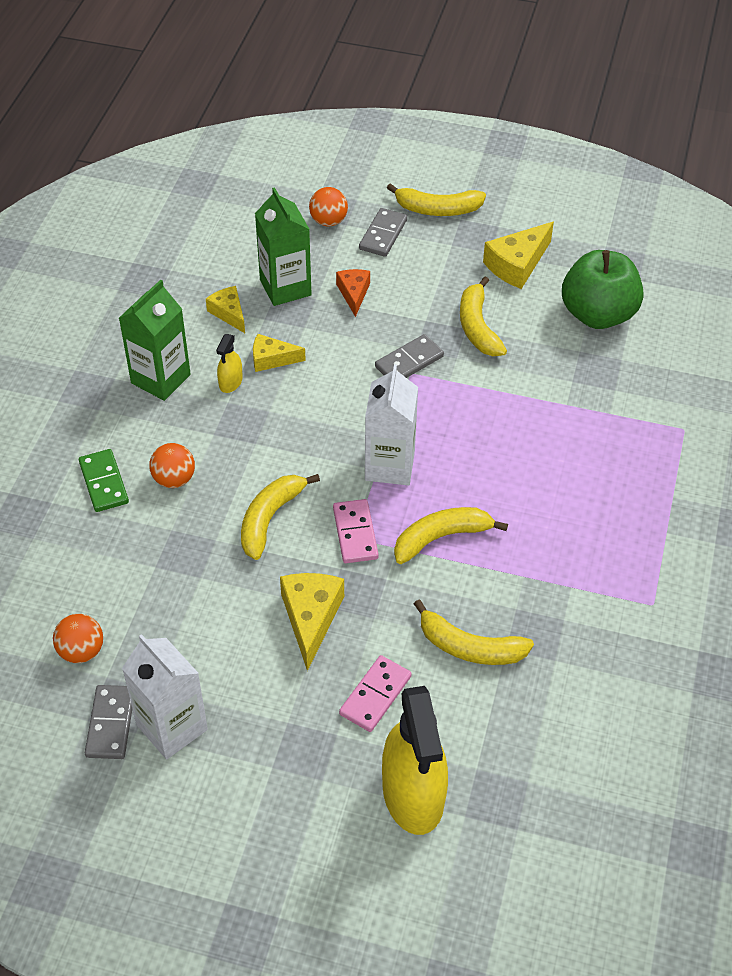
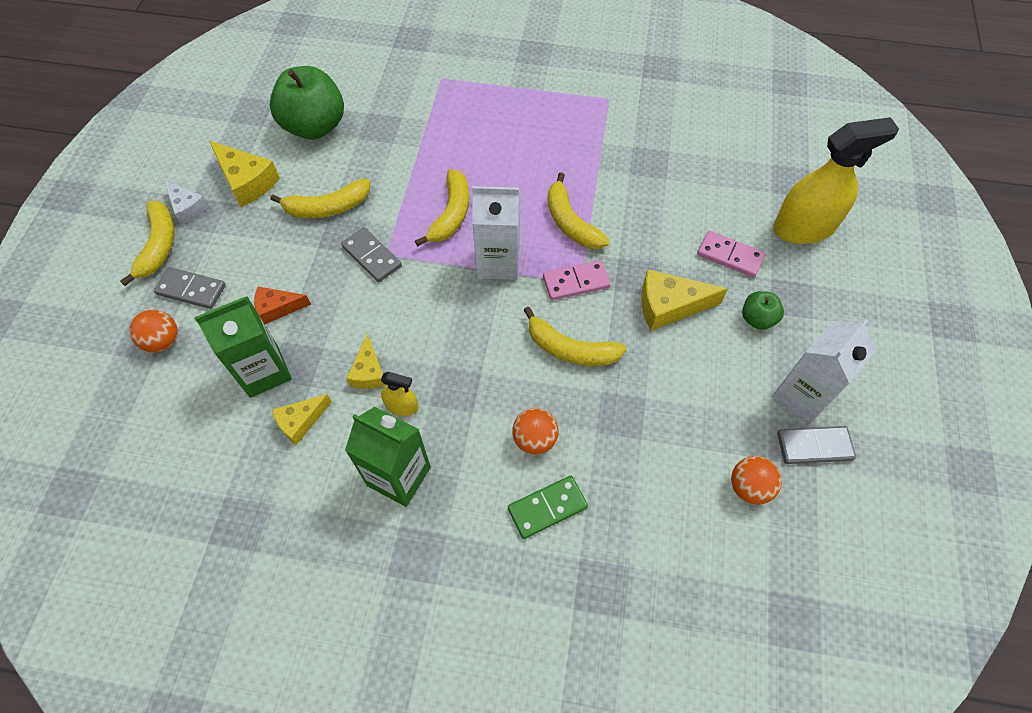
camera: 95 degrees left, 10 degrees up
yellow banana [414,599,534,665] -> yellow banana moved to [415,169,469,246]
none -> white cheese [164,181,209,225]
none -> green apple [742,291,784,330]

